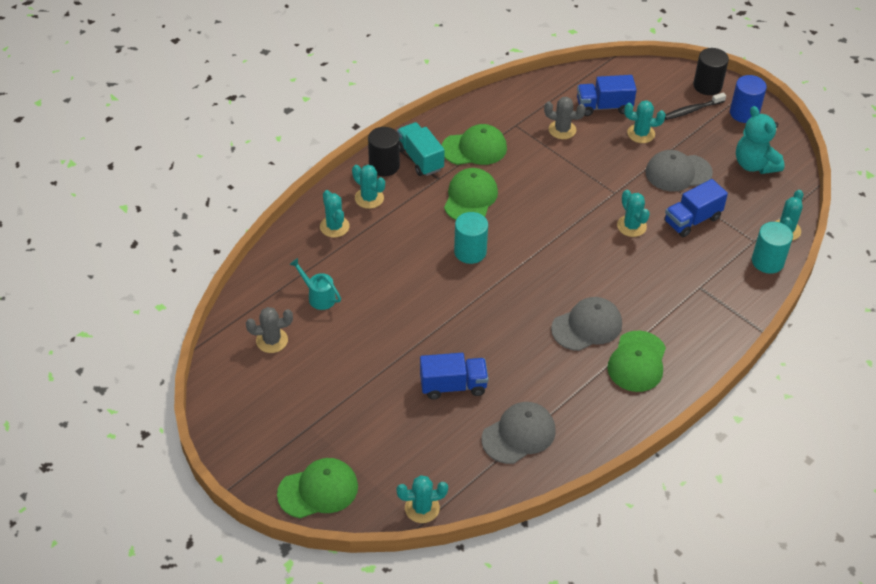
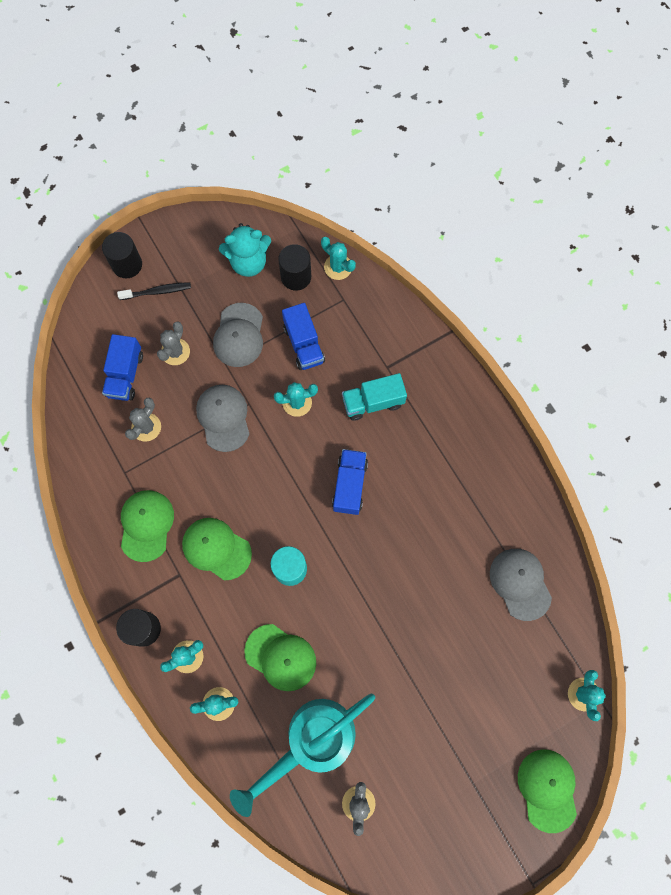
camera: 75 degrees left, 25 degrees up
turquoise watering can [289,258,341,310] -> turquoise watering can [230,693,375,817], size x2.36
turquoise truck [397,122,445,176] -> turquoise truck moved to [342,373,407,421]
blue truck [420,353,488,400] -> blue truck moved to [332,449,368,515]
grey cap [551,297,622,351] -> grey cap moved to [196,385,249,452]
green cap [607,331,666,392] -> green cap moved to [244,624,316,691]
turquoise cactus [624,100,665,143] -> grey cactus [157,322,190,365]
black toothbrush [665,92,726,120] -> black toothbrush turned 90 degrees counterclockwise [117,282,191,300]
blue cylinder [730,75,767,123] -> none
turquoise cylinder [752,222,793,274] -> none
none -> black cylinder [278,244,311,291]

